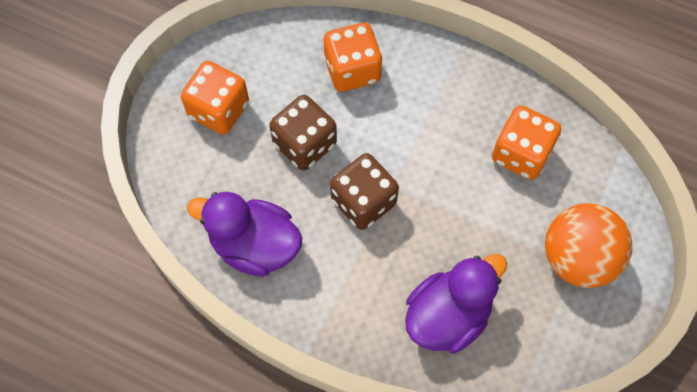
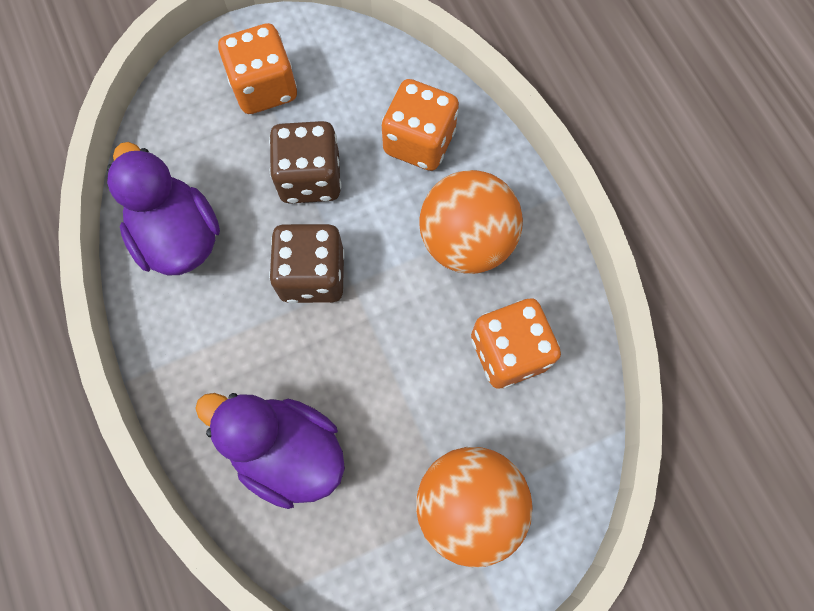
camera: 40 degrees right, 5 degrees up
purple duck [405,254,507,354] -> purple duck turned 150 degrees counterclockwise [195,393,345,509]
none -> orange ball [419,170,523,274]

